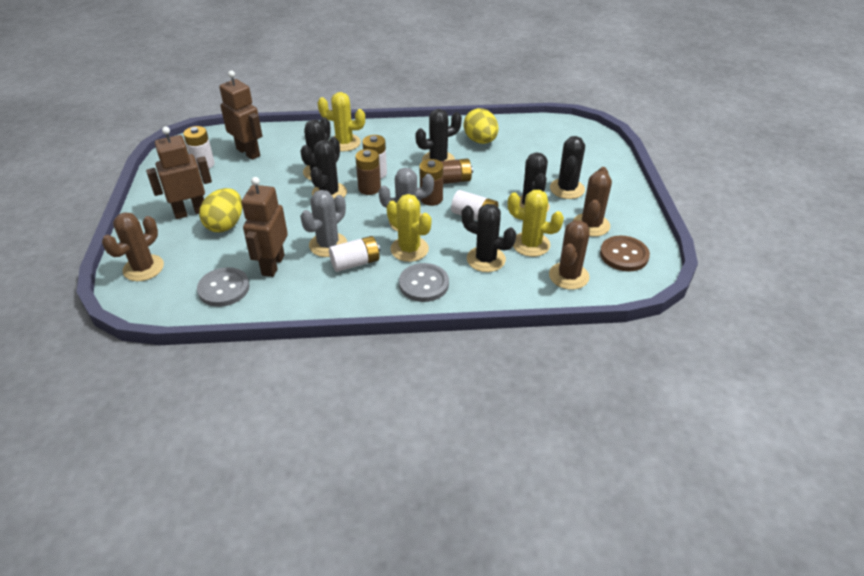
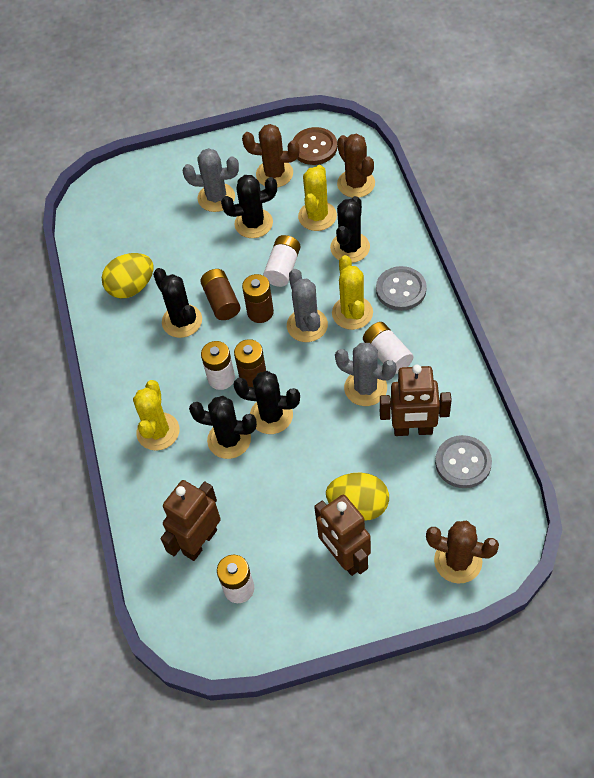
camera: 95 degrees left, 15 degrees up
yellow cactus [387,194,431,262] -> yellow cactus turned 45 degrees counterclockwise [332,255,373,330]
brown cactus [549,220,590,290] -> brown cactus turned 45 degrees clockwise [337,134,375,198]
black cactus [550,136,585,199] -> grey cactus [183,148,239,212]

